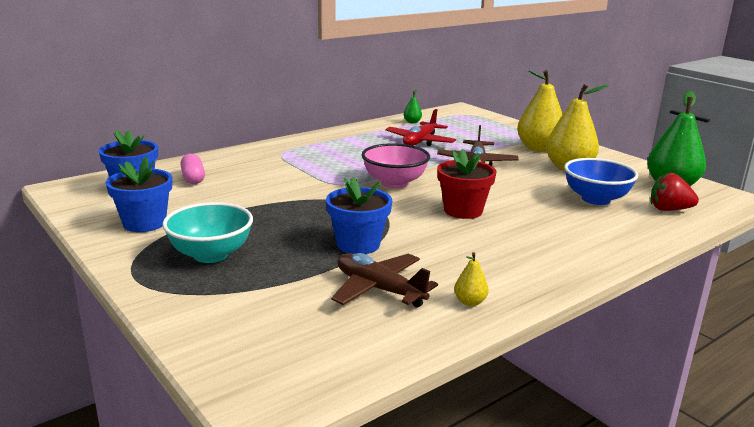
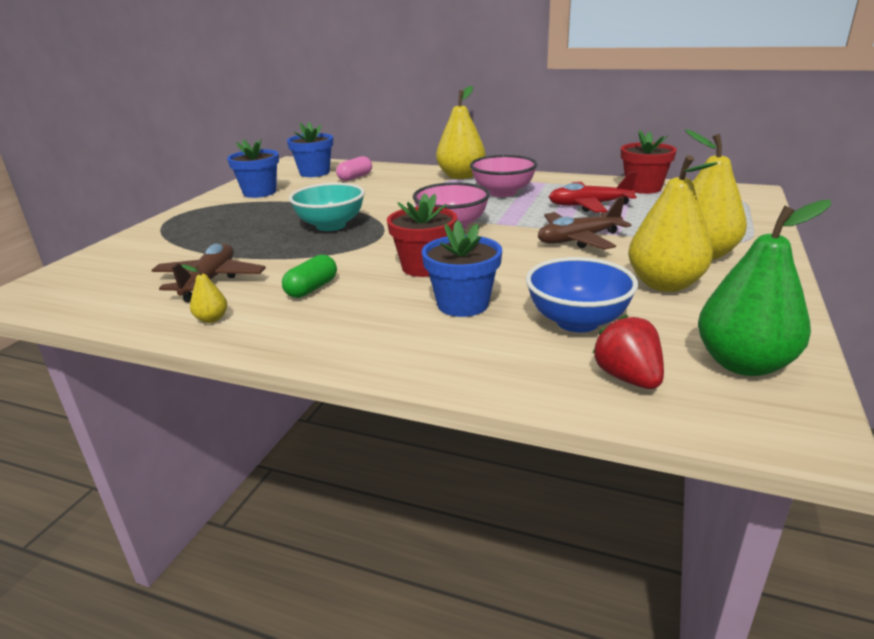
camera: 60 degrees right, 5 degrees up
turquoise bowl [162,202,253,263] -> turquoise bowl moved to [289,183,365,231]
blue flower pot [326,177,392,254] -> blue flower pot moved to [422,220,502,317]
green pear [404,90,422,123] -> red flower pot [621,130,677,194]
none -> green capsule [282,255,337,298]
none -> yellow pear [436,86,486,179]
none -> pink bowl [470,155,537,197]

